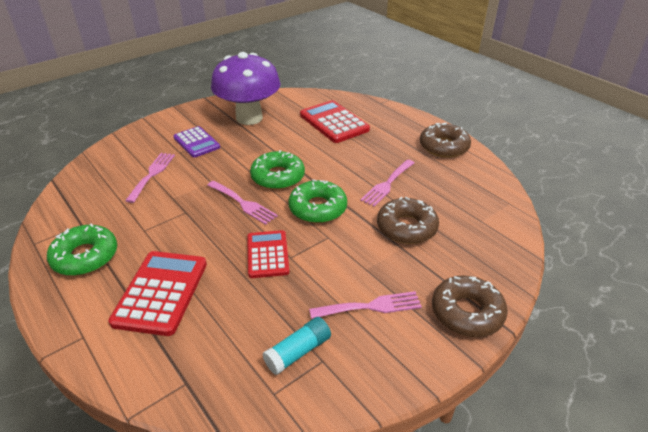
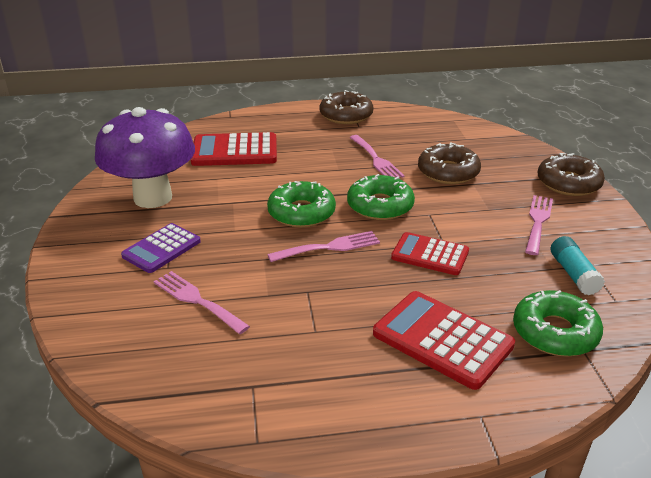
camera: 60 degrees left, 5 degrees down
green donut [47,224,117,276] -> green donut moved to [513,290,603,357]
purple calculator [174,126,220,158] -> purple calculator turned 135 degrees clockwise [121,223,201,273]

